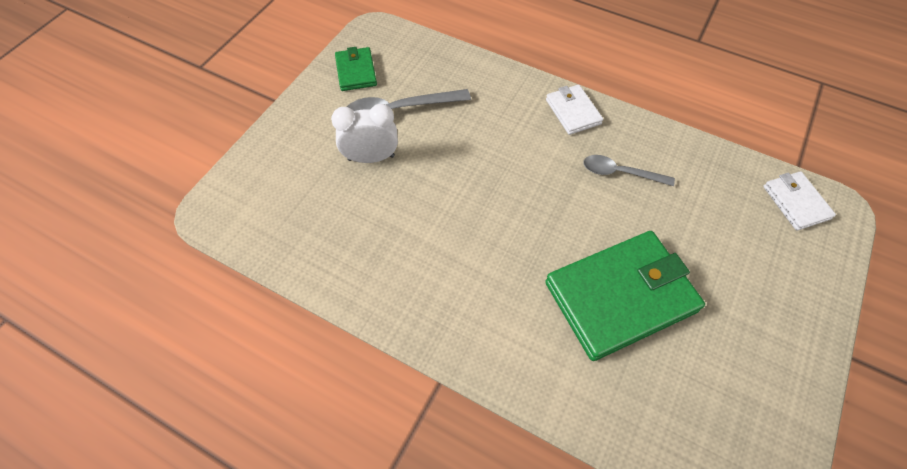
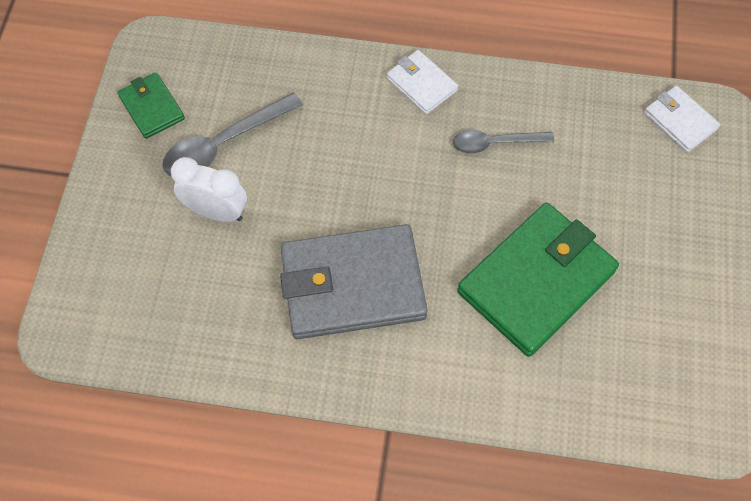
camera: 20 degrees left, 5 degrees up
white clock [331,104,398,163] -> white clock turned 45 degrees clockwise [171,157,247,222]
none -> grey wallet [280,224,428,339]

